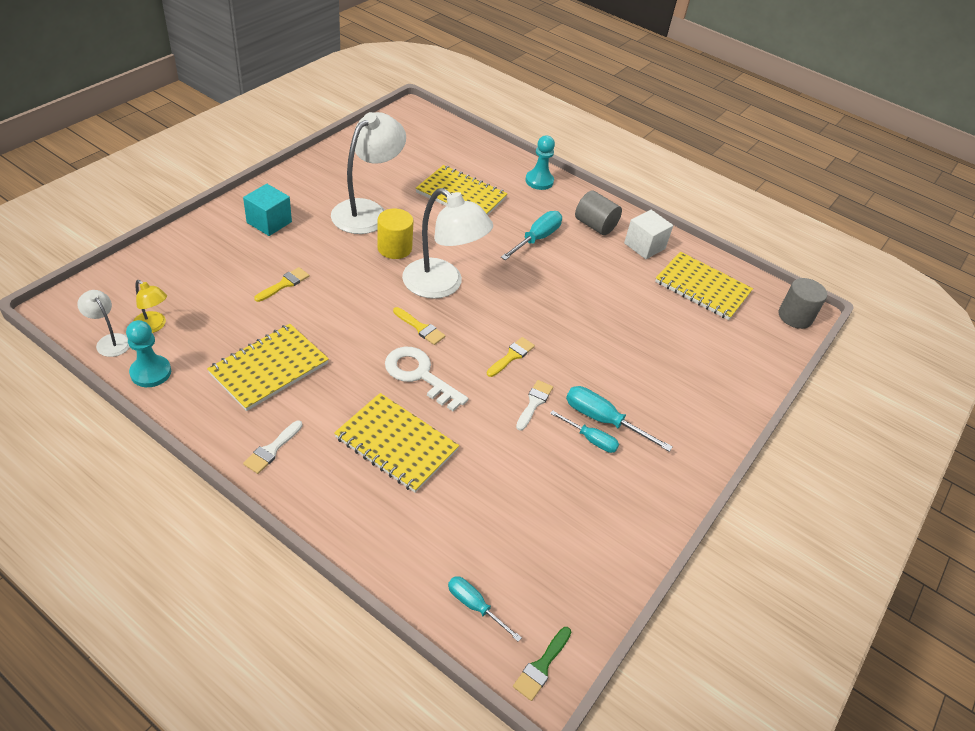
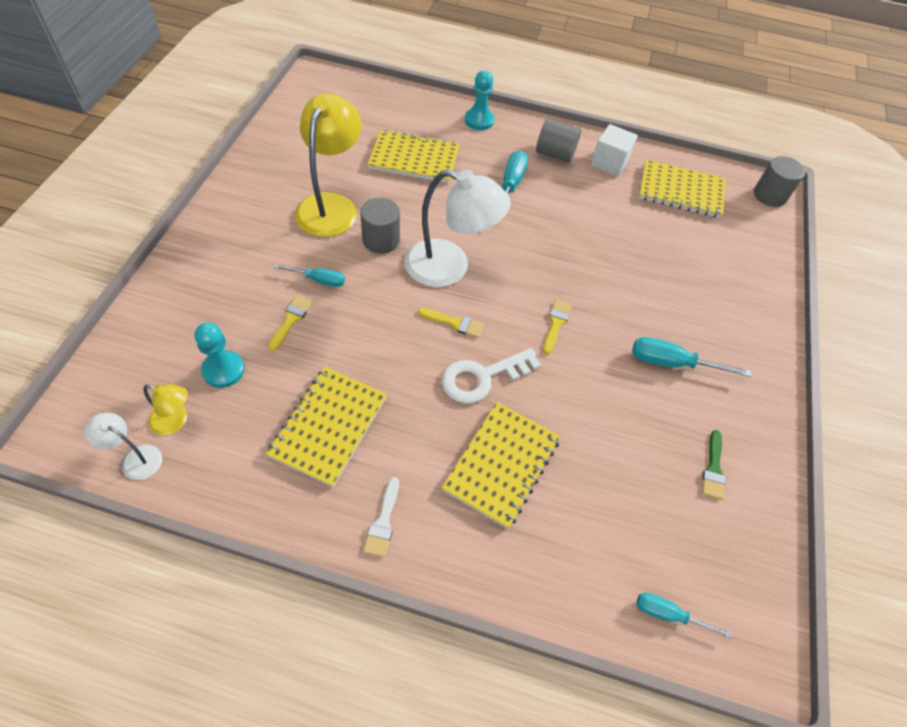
camera: 20 degrees left, 10 degrees up
turquoise pawn [126,320,171,387] -> turquoise pawn moved to [195,322,245,388]
turquoise cube [243,184,292,236] -> none
white lamp [331,112,406,234] -> yellow lamp [295,93,361,237]
yellow notebook [334,393,459,493] -> yellow notebook turned 75 degrees counterclockwise [442,402,560,529]
yellow cylinder [377,209,414,259] -> grey cylinder [360,198,400,254]
white key [385,347,468,411] -> white key turned 45 degrees counterclockwise [442,348,541,404]
green brush [513,627,571,701] -> green brush moved to [702,430,726,500]
white brush [516,380,553,431] -> none
turquoise screwdriver [550,410,619,453] -> turquoise screwdriver moved to [274,264,345,287]

